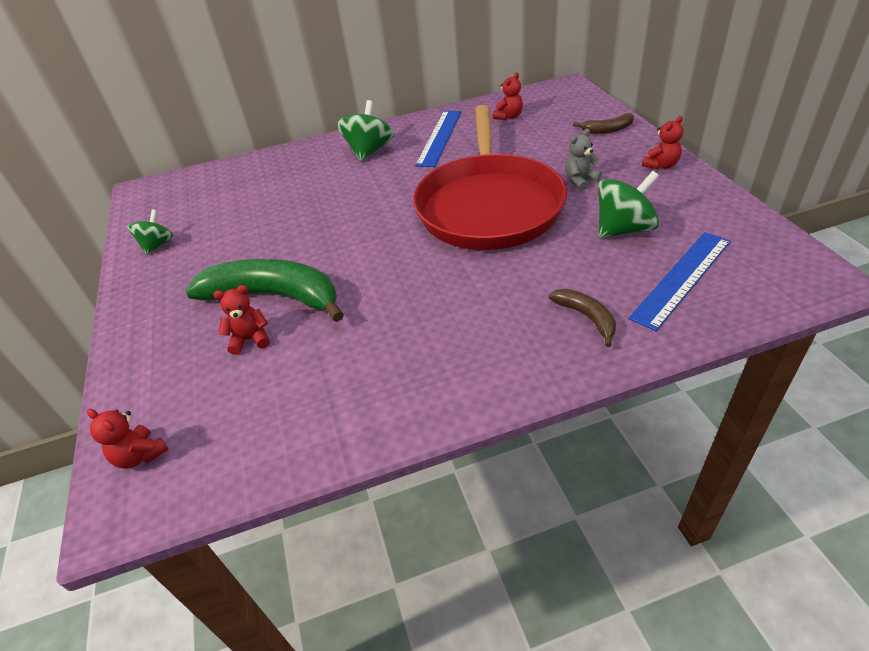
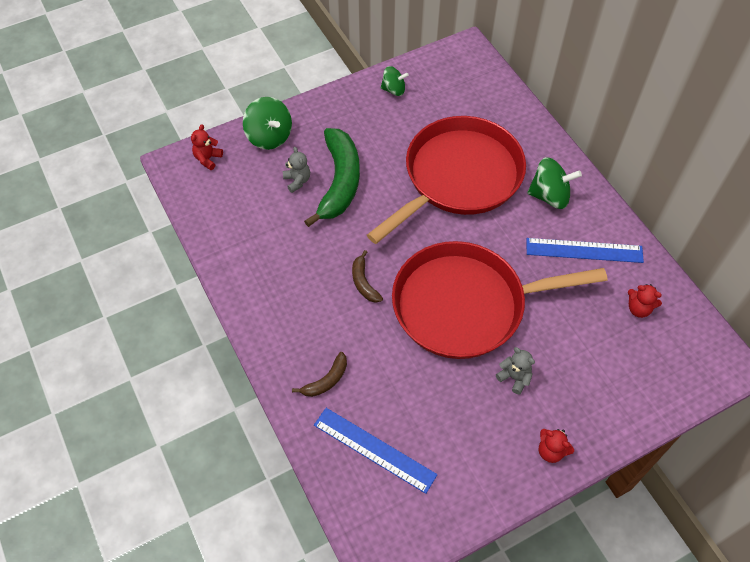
camera: 75 degrees right, 15 degrees up
red teddy bear [213,285,270,355] -> grey teddy bear [283,147,310,193]
brown banana [573,113,634,134] -> brown banana moved to [352,250,383,303]
green spinning top [598,171,659,238] -> green spinning top moved to [243,97,292,150]
none -> red pan [367,116,526,244]

